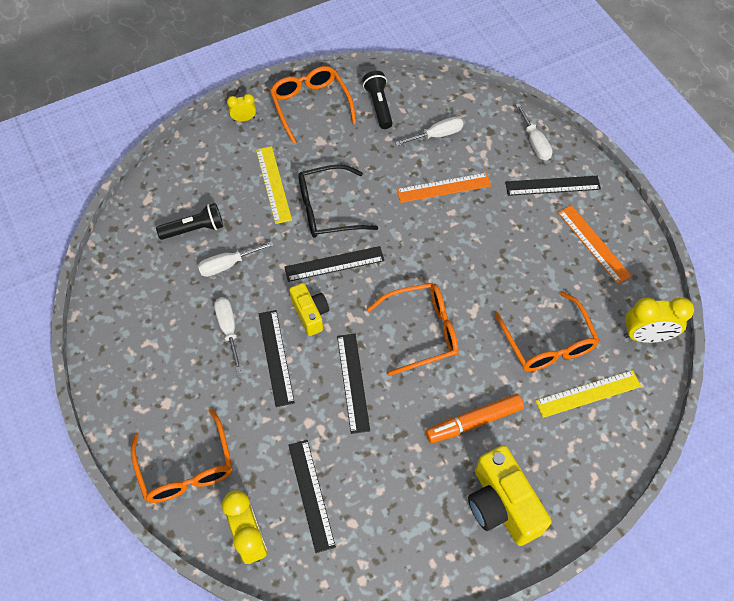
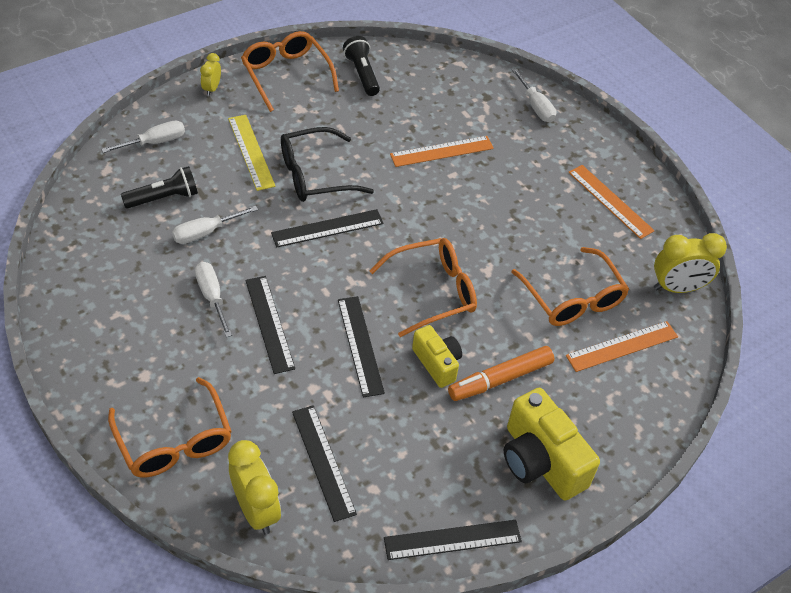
camera: 10 degrees left, 10 degrees down
yellow clock [227,94,256,121] -> yellow clock turned 60 degrees counterclockwise [200,53,221,96]
yellow camera [289,283,329,336] -> yellow camera moved to [412,325,462,388]
white screwdriver [395,117,463,146] -> white screwdriver moved to [101,121,185,153]
black ruler [505,176,601,196] -> black ruler moved to [384,520,522,560]
yellow ruler [535,370,641,418] -> orange ruler [566,321,678,372]

